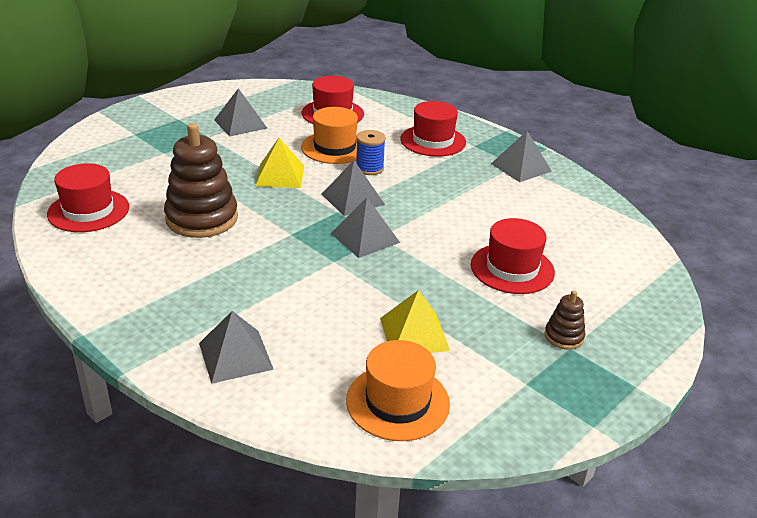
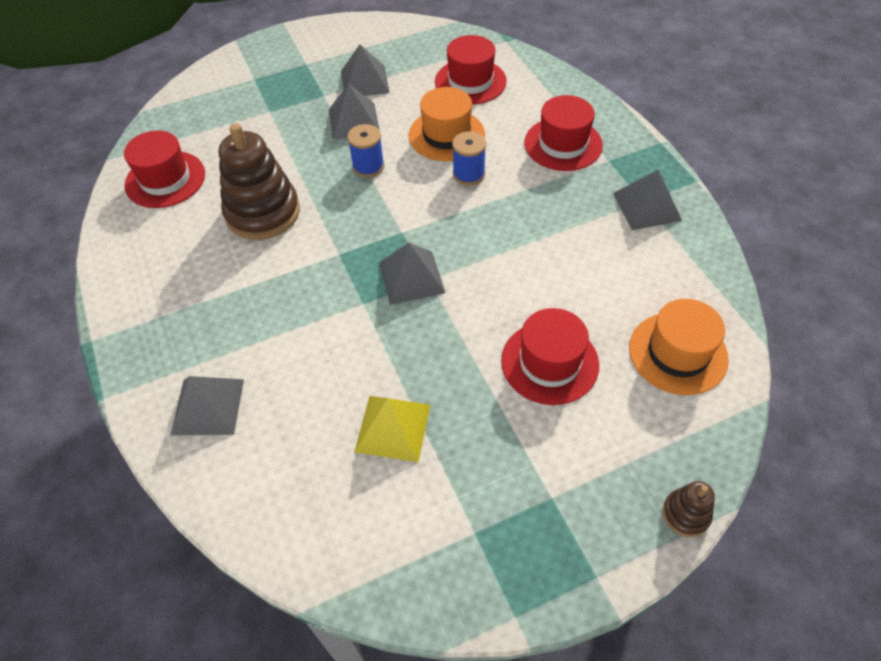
camera: 25 degrees right, 20 degrees up
yellow pyramid [255,138,304,188] -> blue spool [347,124,384,178]
grey pyramid [322,160,385,216] -> grey pyramid moved to [329,84,380,140]
orange hat [346,340,450,441] -> orange hat moved to [629,299,729,395]
brown stacking toy [545,290,586,350] -> brown stacking toy moved to [663,481,715,537]

